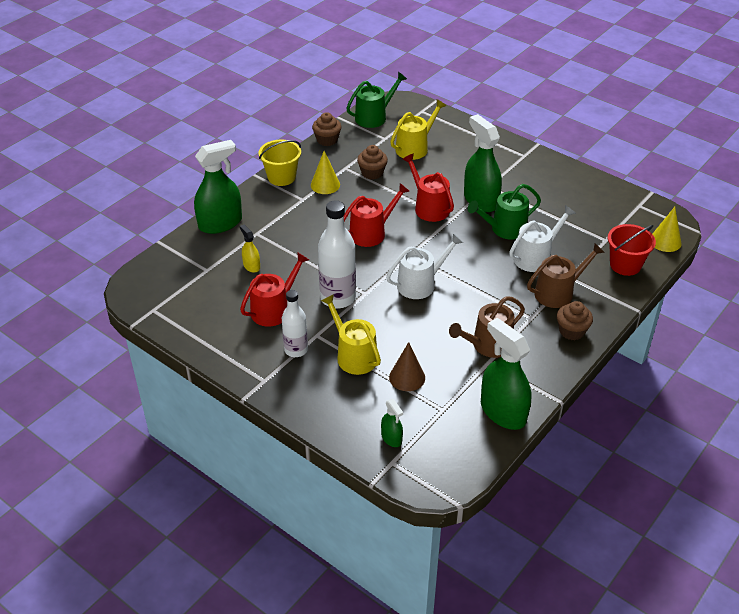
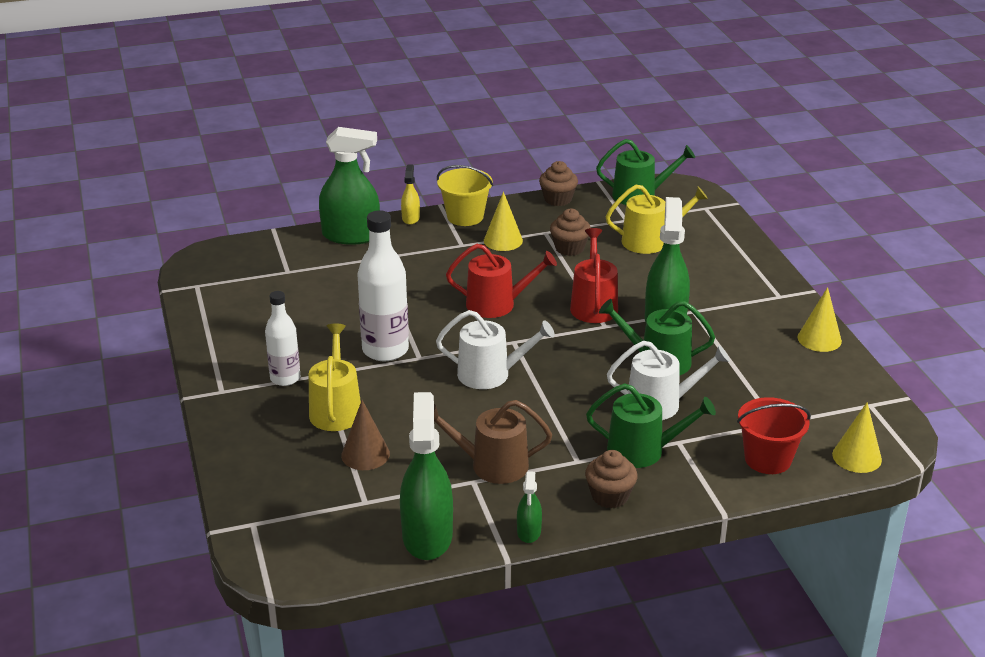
camera: 35 degrees right, 10 degrees down
yellow spray bottle [240,225,260,273] -> yellow spray bottle moved to [401,164,420,225]
red watering can [240,252,309,326] -> none
green spray bottle [381,399,403,447] -> green spray bottle moved to [517,471,542,543]
brown watering can [527,243,605,308] -> green watering can [586,383,716,468]
none -> yellow cone [797,287,842,352]

